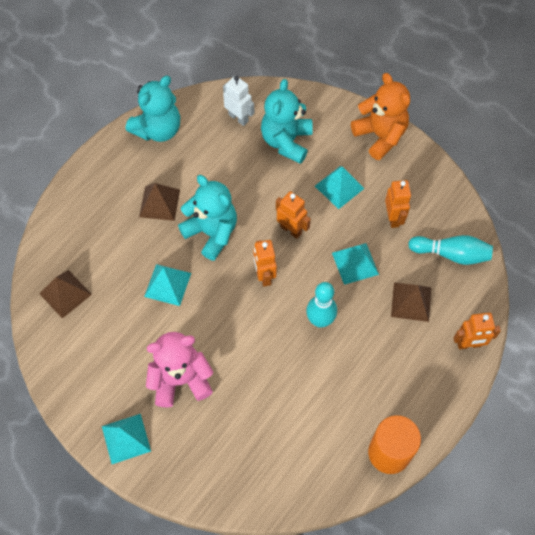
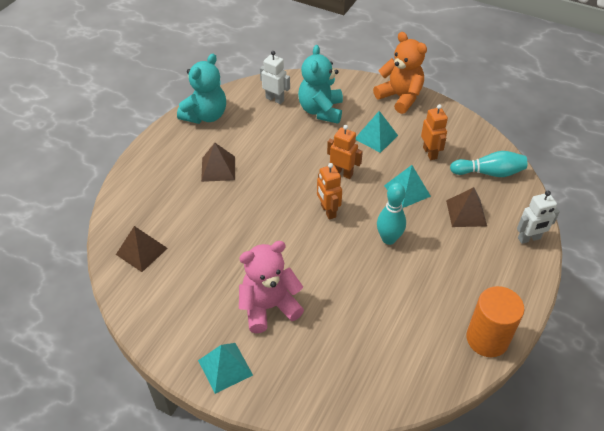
camera: 10 degrees left, 15 degrees down
turquoise pyramid [144,264,191,306] -> none
turquoise teddy bear [178,175,237,261] -> none
orange robot [454,313,501,350] -> white robot [517,191,560,244]

